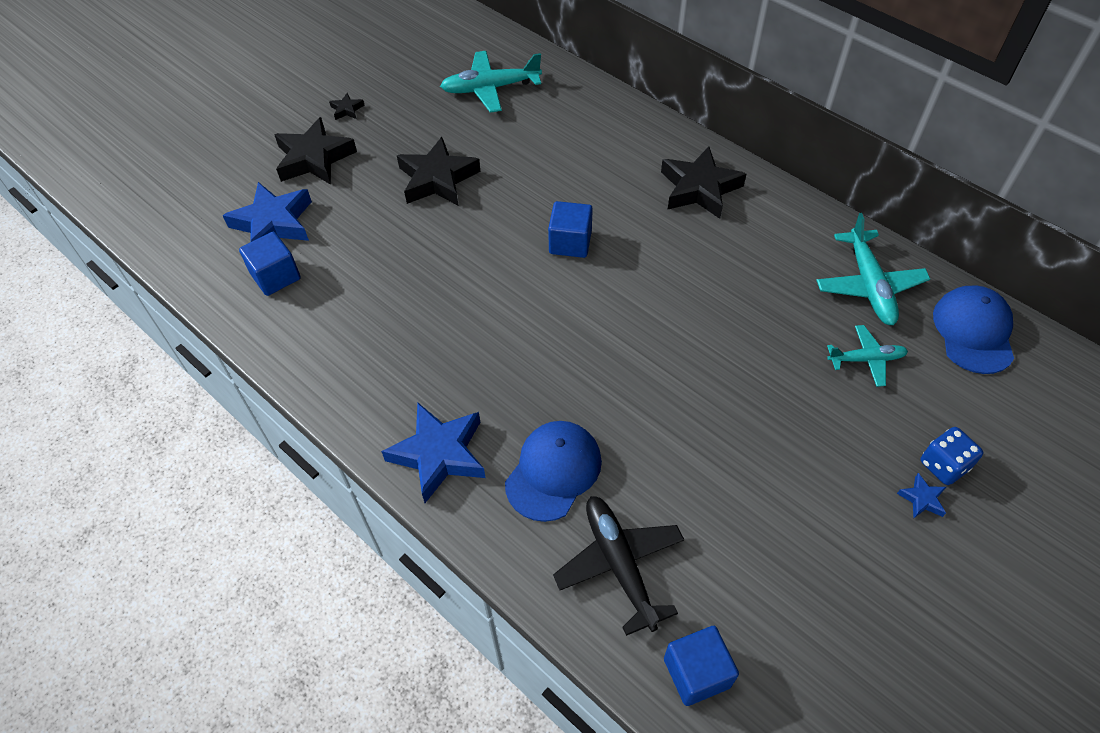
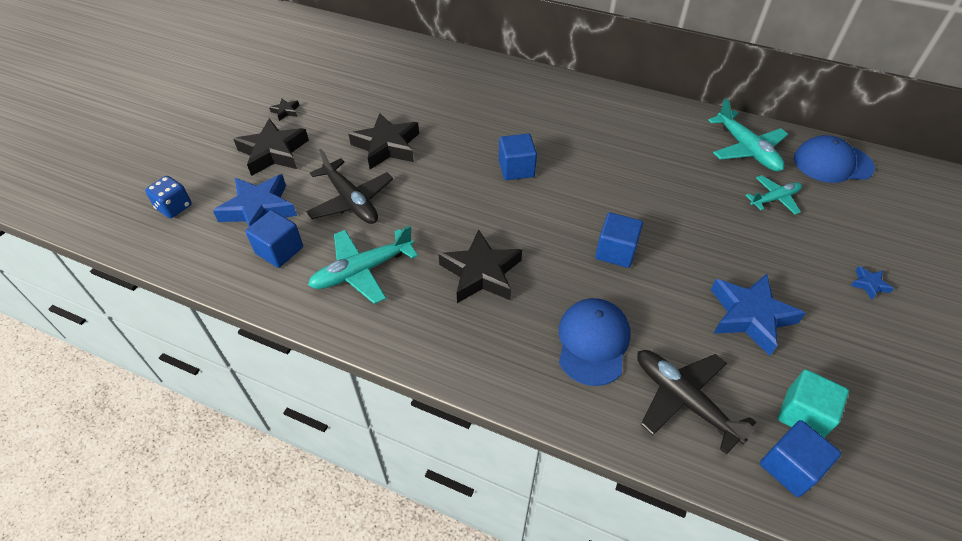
camera: 20 degrees left, 5 degrees down
blue star [381,402,486,503] -> blue star moved to [711,274,806,356]
turquoise plane [440,51,542,113] -> turquoise plane moved to [308,226,418,304]
black star [661,147,746,219] -> black star moved to [438,229,522,303]
blue dice [920,427,983,485] -> blue dice moved to [145,176,192,218]
blue cap [933,286,1014,374] -> blue cap turned 75 degrees counterclockwise [794,135,875,183]
none -> black plane [306,149,393,224]
none -> blue cube [595,212,643,268]
none -> turquoise cube [778,369,849,438]

